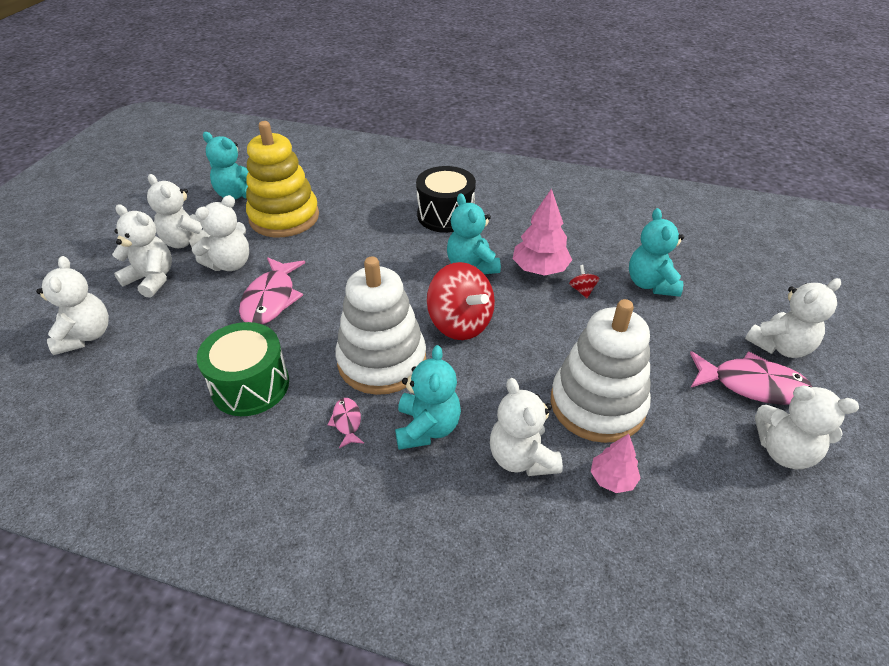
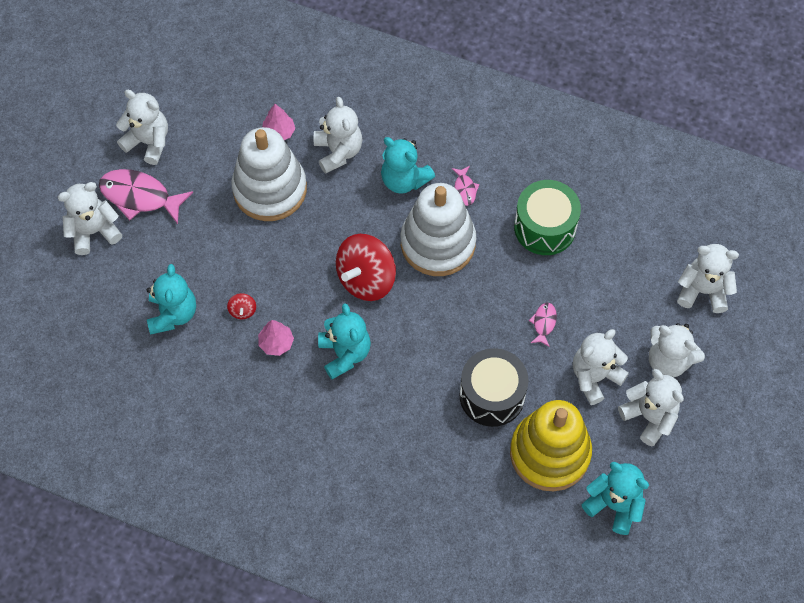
camera: 175 degrees left, 20 degrees up
white teddy bear [36,256,109,355] -> white teddy bear turned 105 degrees clockwise [677,244,739,313]
pink fish [239,257,305,324] -> pink fish [529,303,557,347], size x0.49
turquoise teddy bear [395,345,461,450] -> turquoise teddy bear turned 60 degrees counterclockwise [381,137,435,194]
black drum [416,166,476,233] -> black drum moved to [460,348,529,427]
red spinning top [427,262,495,340] -> red spinning top turned 105 degrees counterclockwise [336,234,396,301]
pink tree [513,188,572,276] -> pink tree [258,320,294,356], size x0.60

